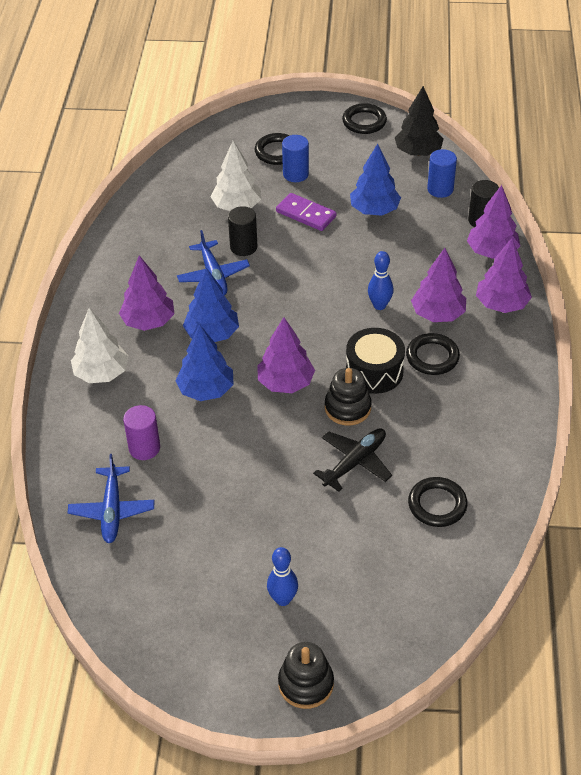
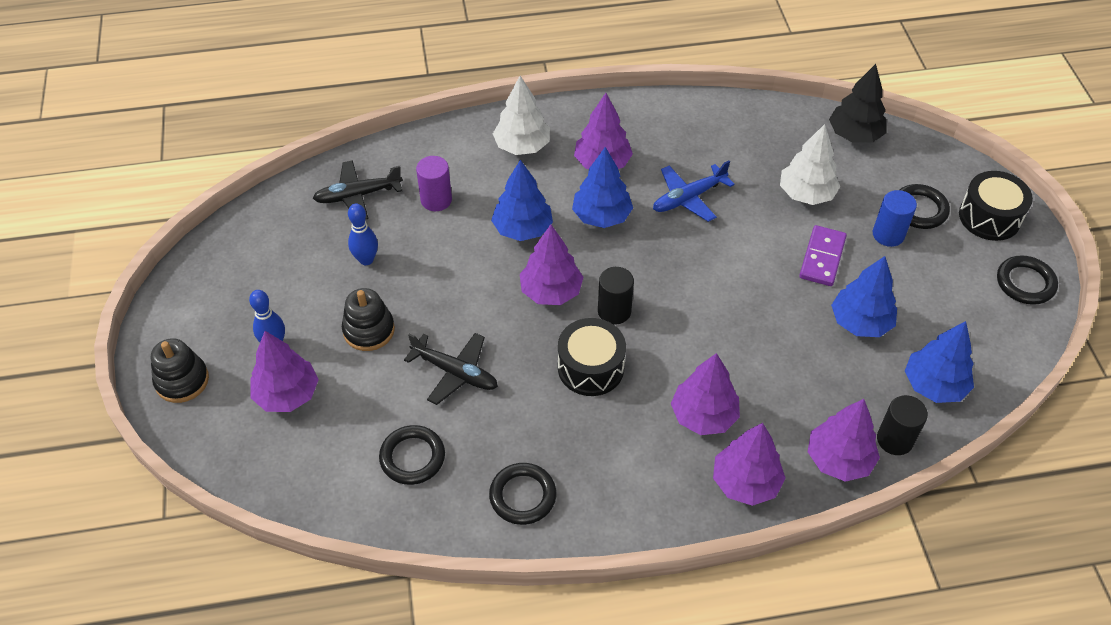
camera: 75 degrees right, 5 degrees up
blue plane [68,454,154,543] -> black plane [313,160,403,220]
black cylinder [228,206,257,256] -> black cylinder moved to [598,267,634,325]
black stacking toy [325,368,372,425] -> black stacking toy moved to [342,288,395,351]
blue bowling pin [368,251,394,310] -> blue bowling pin moved to [348,204,378,265]
black tree [395,86,444,156] -> black tree moved to [829,64,887,143]
black ring [406,333,460,375] -> black ring moved to [489,463,557,525]
blue cylinder [427,149,457,198] -> blue tree [905,321,974,403]
none -> purple tree [250,331,319,412]
none -> black drum [959,171,1033,241]

